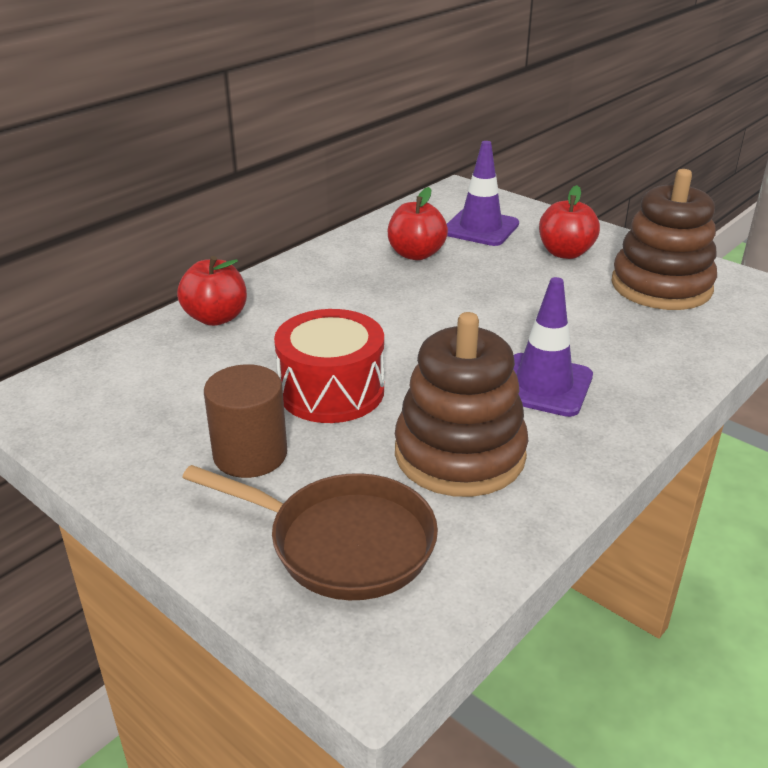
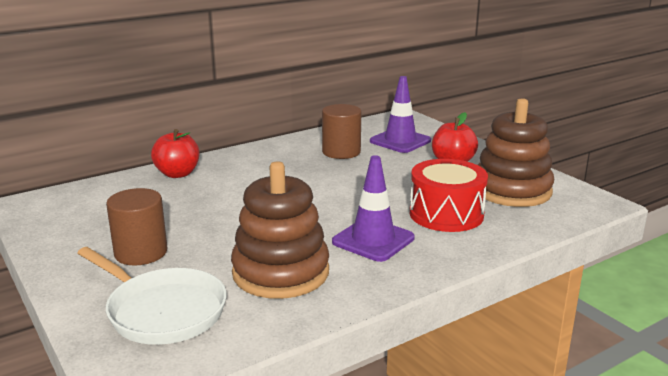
camera: 15 degrees right, 10 degrees down
brown pan [182,465,438,600] -> white pan [78,247,227,345]
red drum [274,309,384,423] -> red drum moved to [410,159,488,232]
red apple [388,187,448,260] -> brown cylinder [322,104,361,159]

